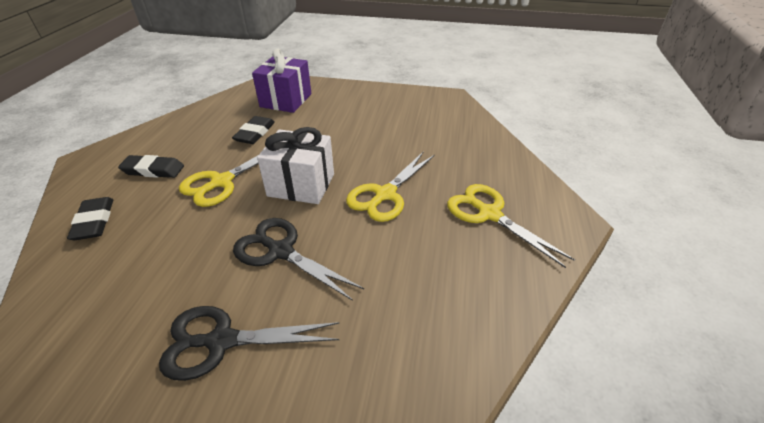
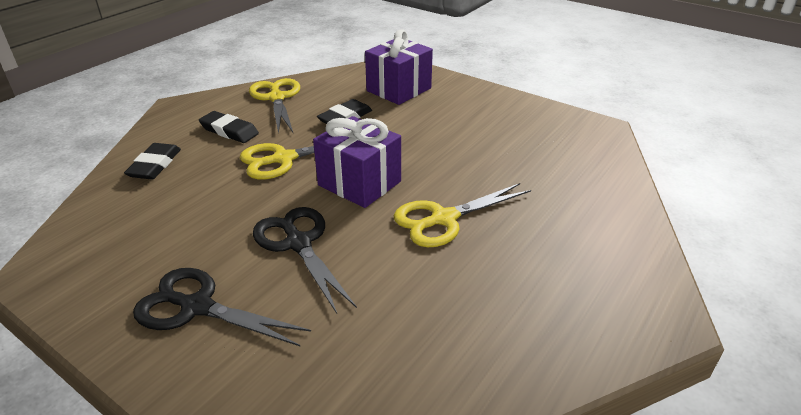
camera: 25 degrees right, 5 degrees down
white gift [257,127,334,204] -> purple gift [313,116,401,208]
yellow scissors [447,184,575,268] -> yellow scissors moved to [249,78,300,134]

